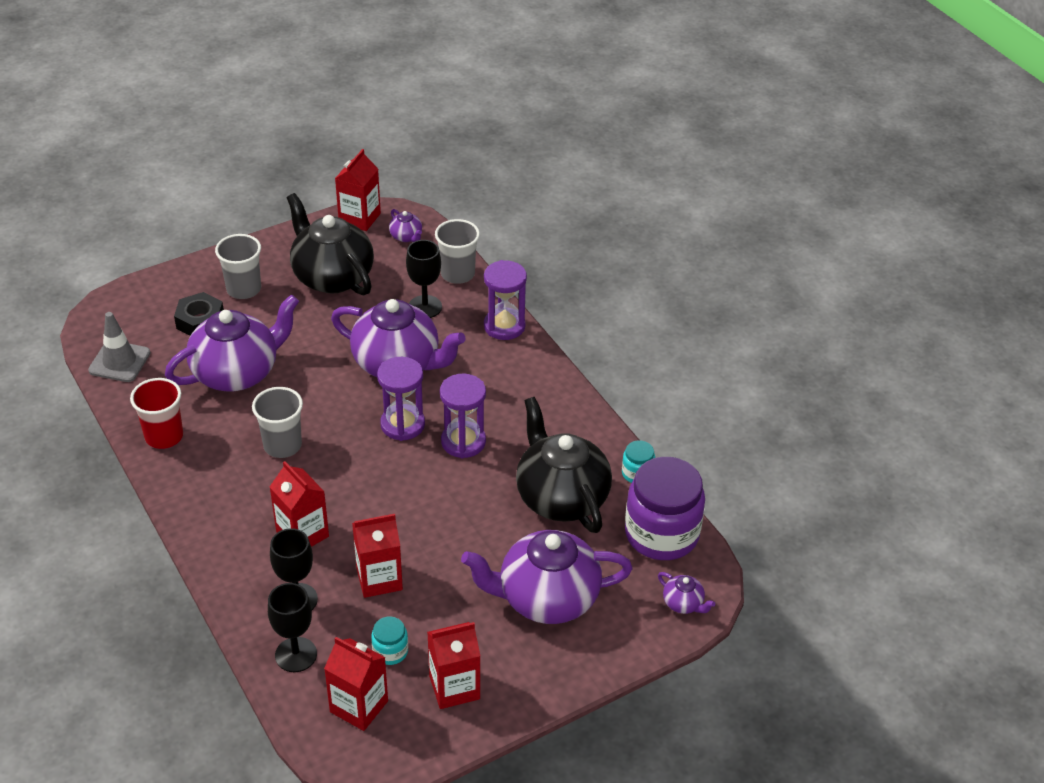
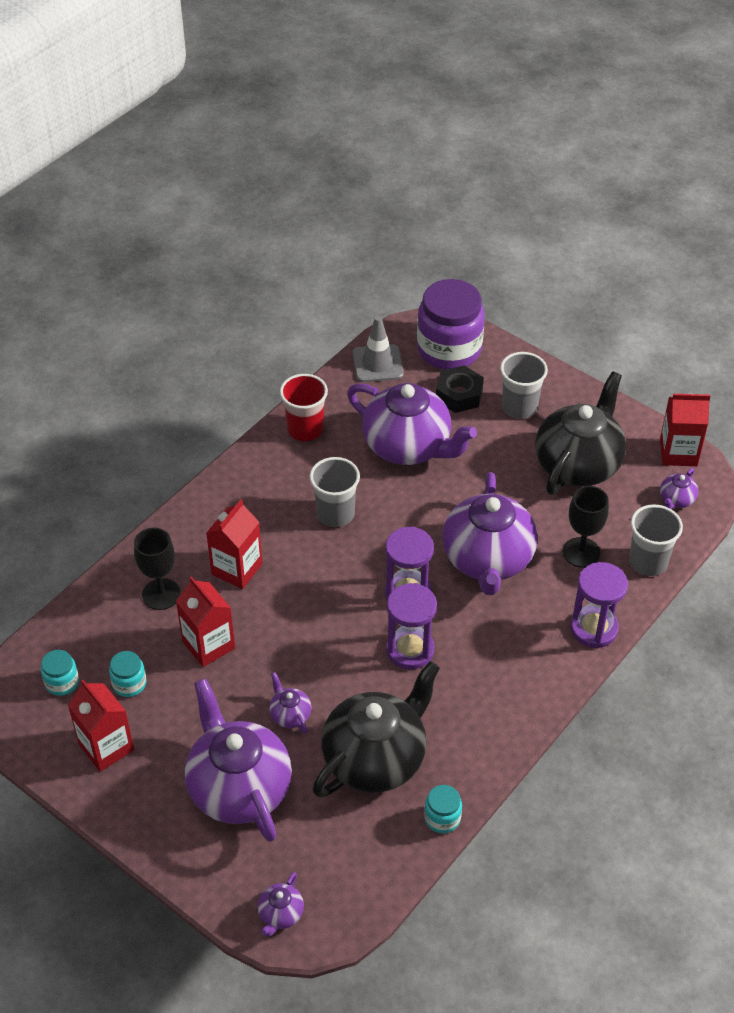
camera: 70 degrees right, 5 degrees up
black goblet [268,583,317,672] -> none
red carton [324,637,388,731] -> turquoise jar [41,650,79,696]
purple jar [625,457,705,560] -> purple jar moved to [417,279,485,370]
none -> purple teapot [269,672,311,734]

